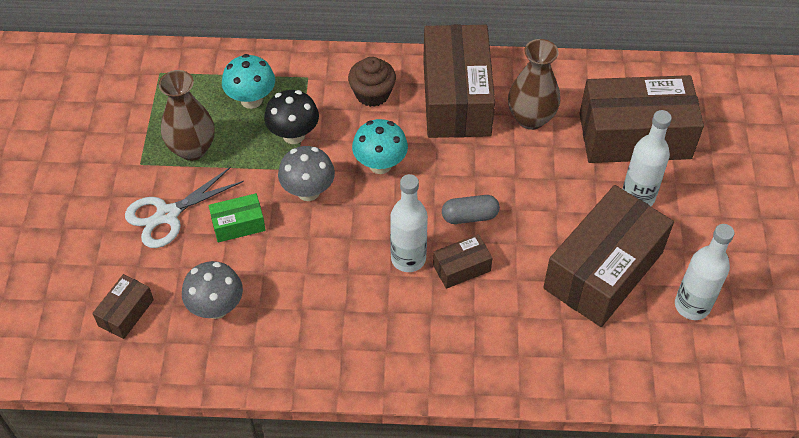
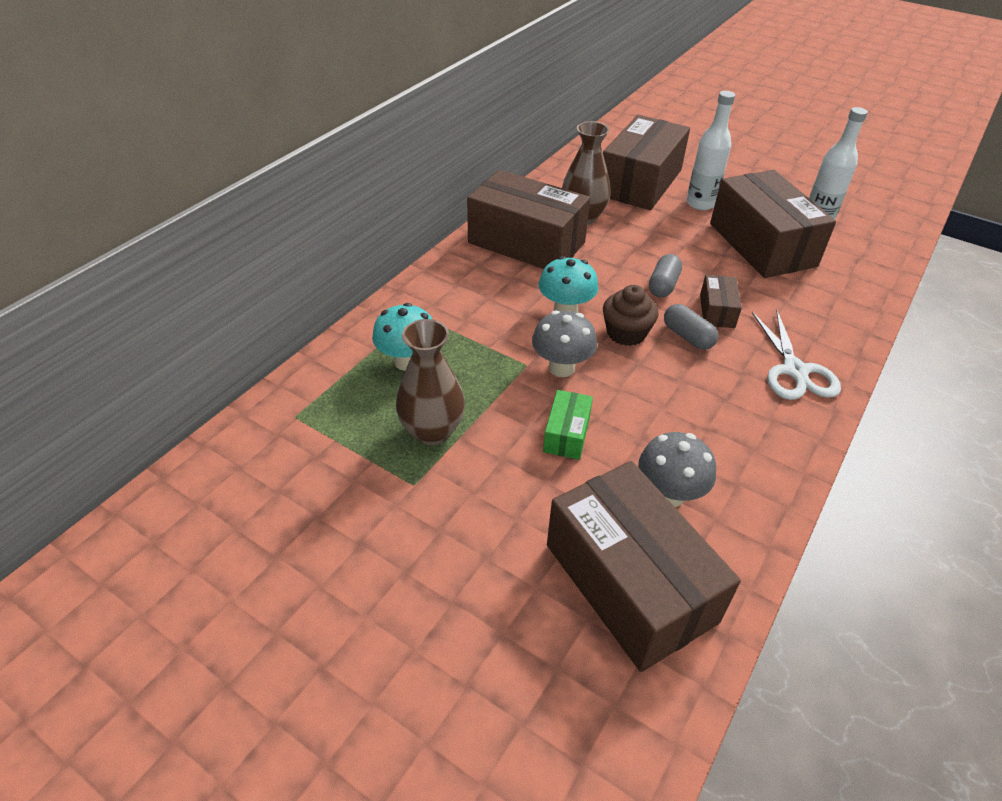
camera: 60 degrees left, 10 degrees down
brown box [92,274,154,339] -> brown box [547,461,741,672], size x2.25
white scissors [125,167,244,248] -> white scissors moved to [752,309,841,400]
black mushroom [264,90,319,144] -> none
brown cupcake [348,57,396,107] -> brown cupcake moved to [603,285,659,346]
white bottle [390,174,428,272] -> grey capsule [664,304,718,350]

